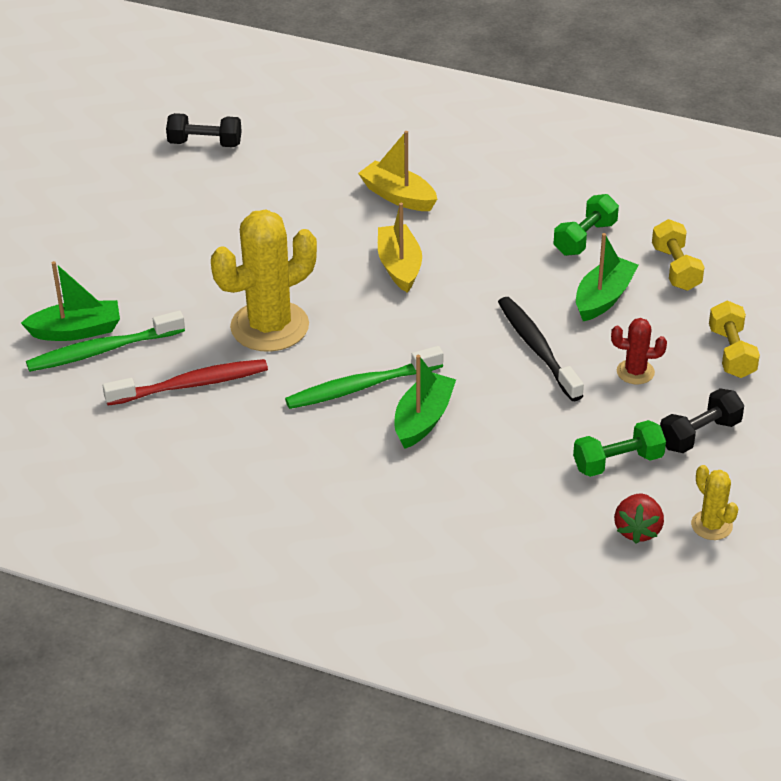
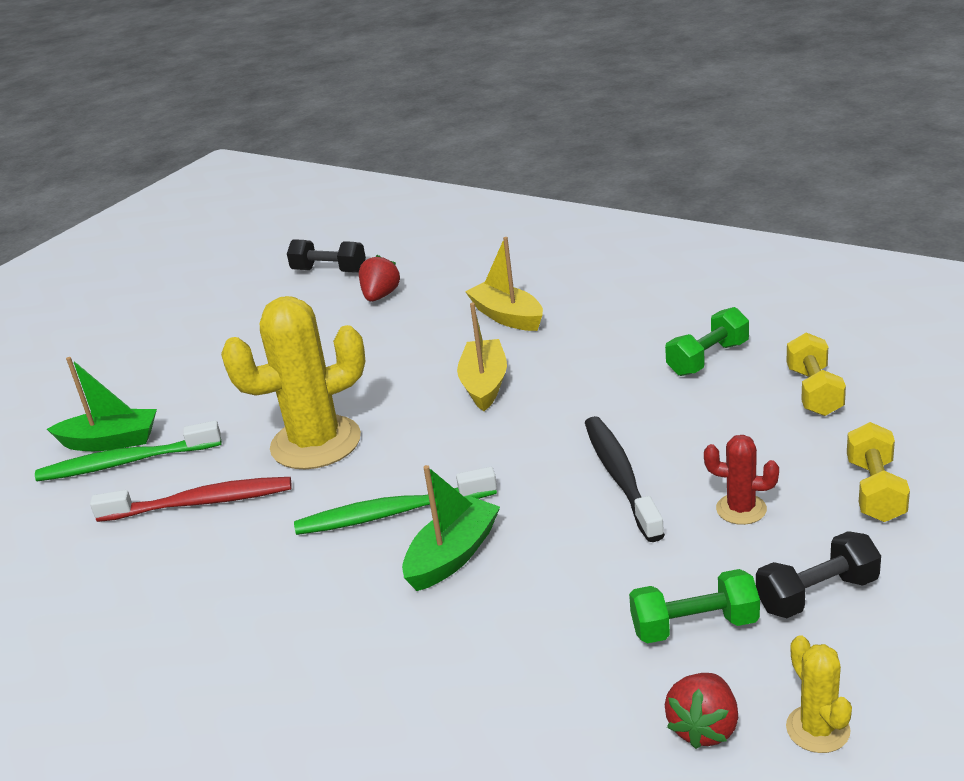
camera: 15 degrees right, 10 degrees down
green boat [576,233,638,321] -> none
none -> red strawberry [359,255,400,301]

